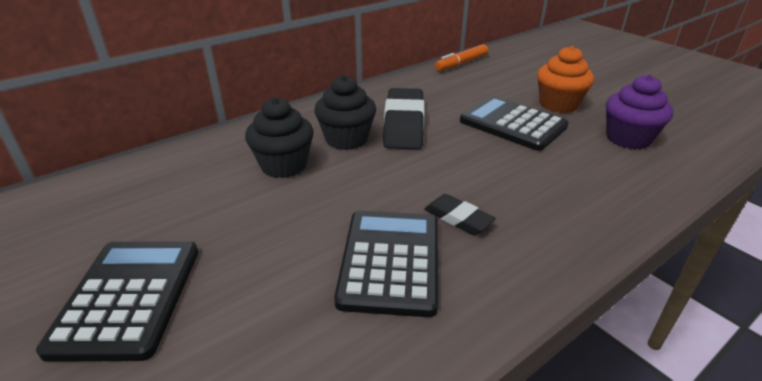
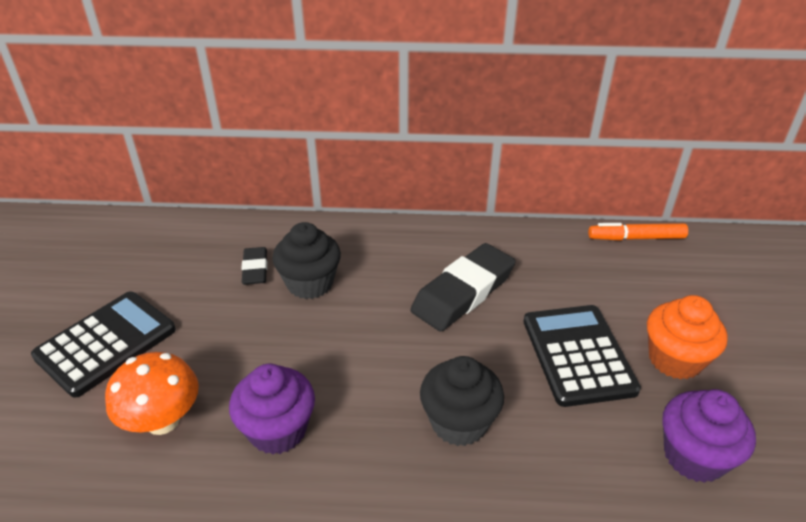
camera: 40 degrees right, 5 degrees up
black cupcake [314,75,376,150] -> black cupcake moved to [420,356,504,446]
black calculator [334,211,438,317] -> purple cupcake [229,364,315,455]
black eraser [424,194,496,235] -> black eraser moved to [241,247,267,285]
none -> orange mushroom [105,352,199,435]

